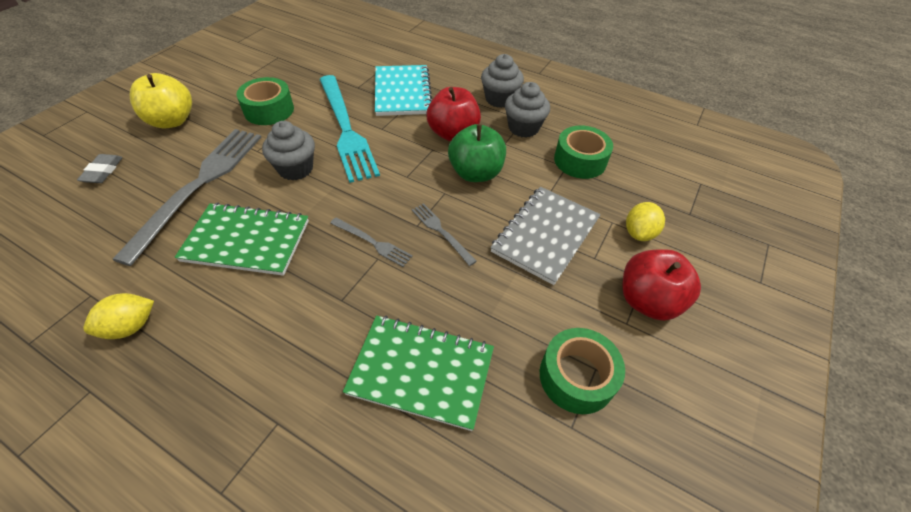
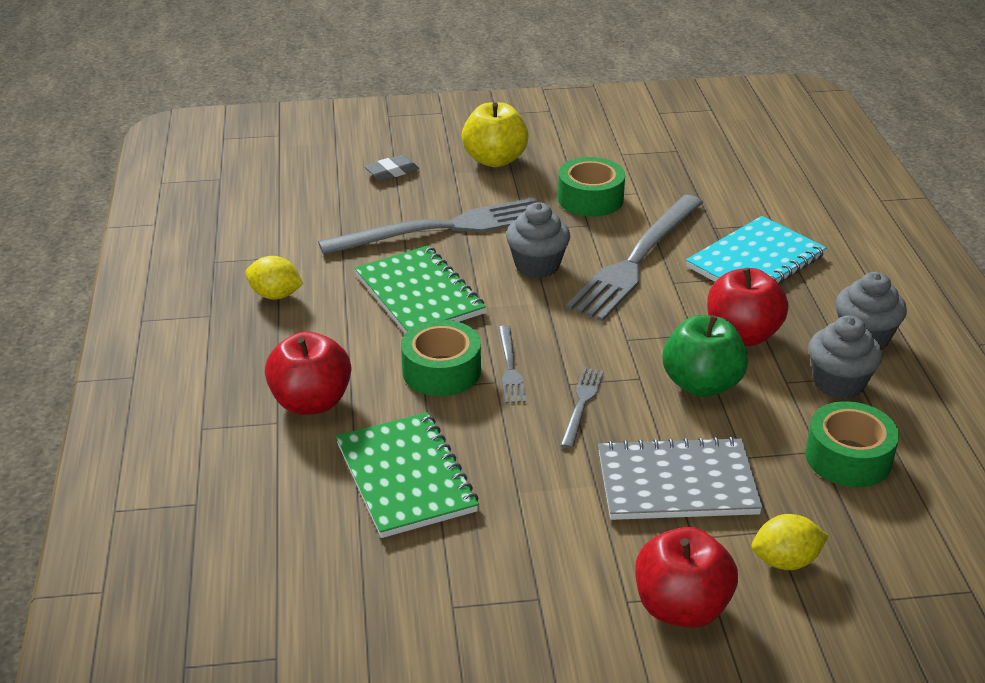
camera: 55 degrees right, 15 degrees down
turquoise fork [319,75,380,183] -> grey fork [566,195,703,322]
green tape [540,328,625,414] -> green tape moved to [401,320,481,396]
none -> red apple [265,331,351,415]

